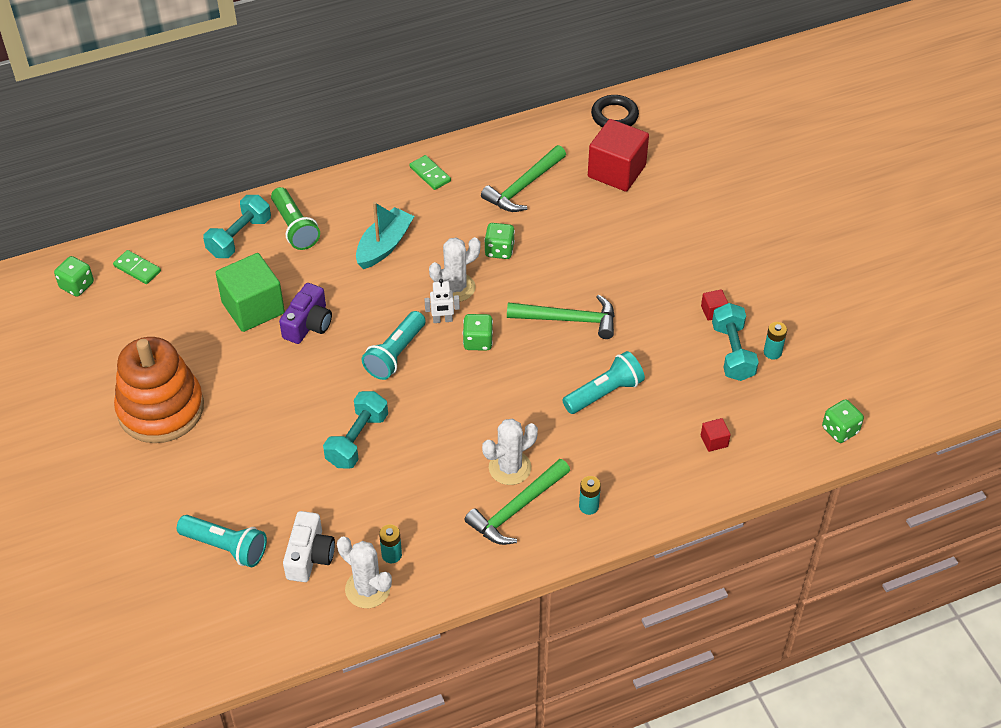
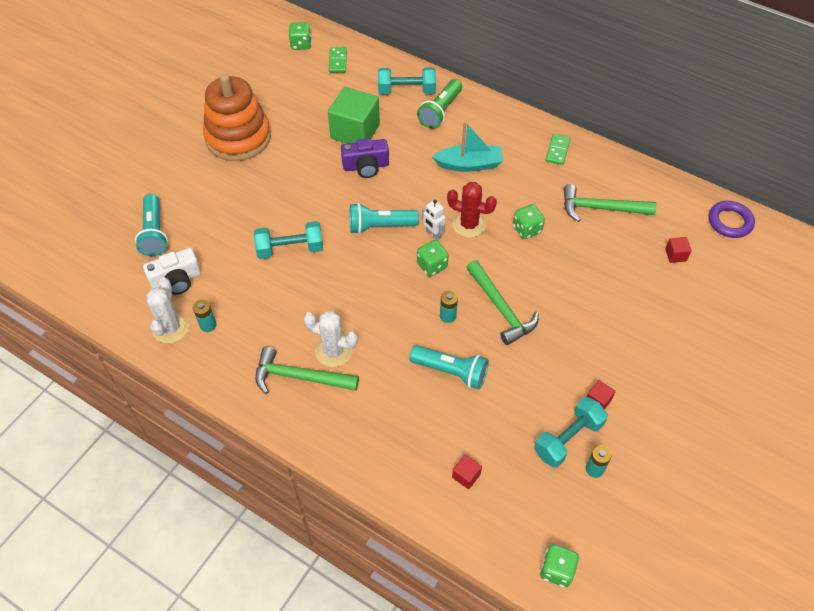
camera: 55 degrees right, 5 degrees up
white cactus [429,237,481,302] -> red cactus [447,182,497,238]
turquoise battery [579,476,601,515] -> turquoise battery moved to [440,291,458,323]
red cube [588,119,649,192] -> red cube [665,237,692,263], size x0.42
black ring [591,95,639,127] -> purple ring [708,201,755,238]

